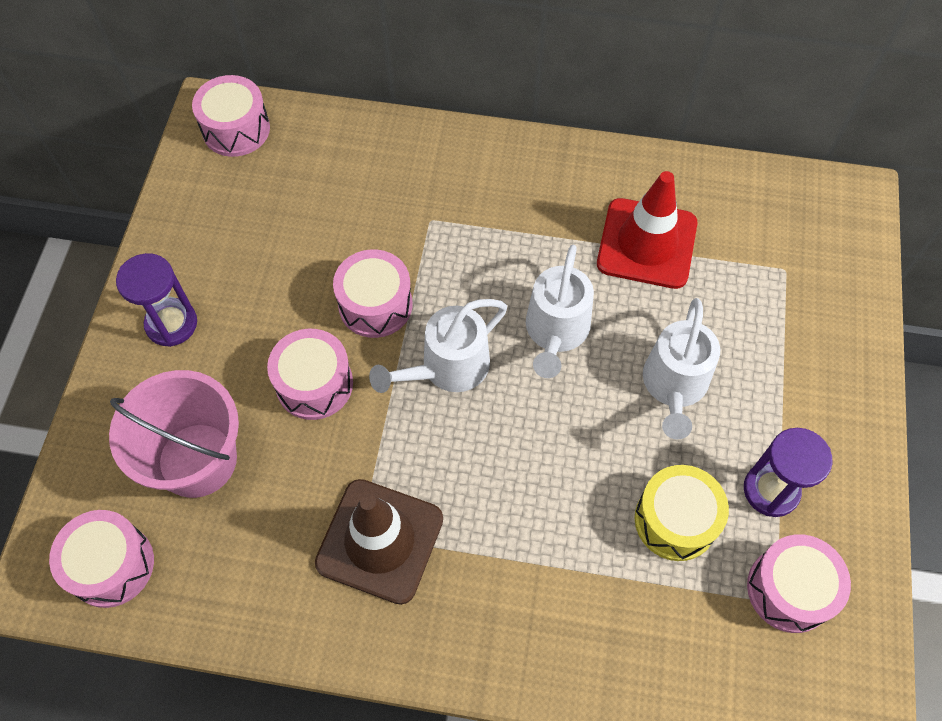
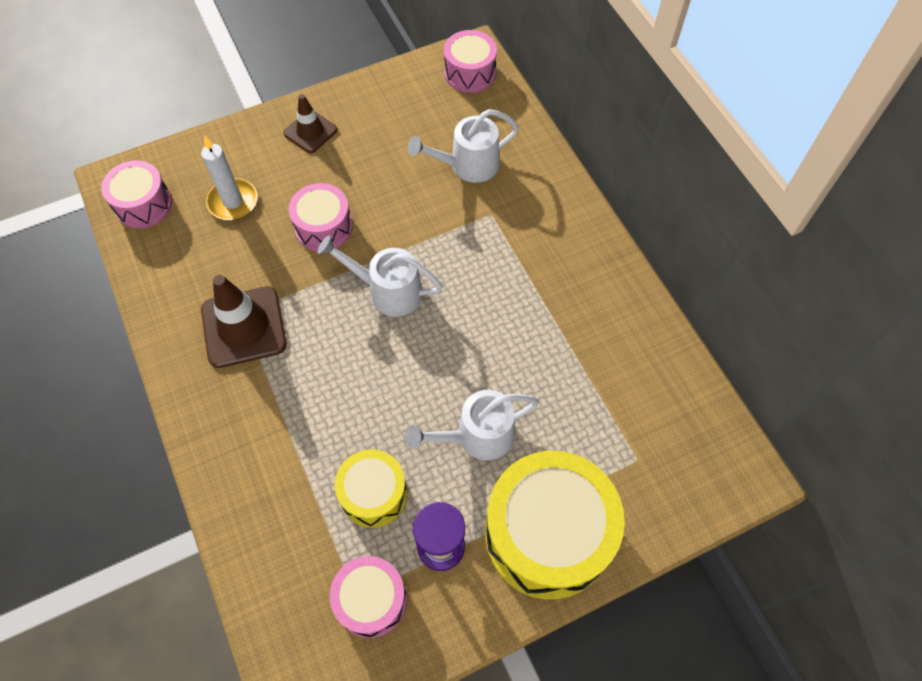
camera: 55 degrees right, 0 degrees up
pink bucket [109,370,239,498] -> white candle [201,135,258,220]
purple hourglass [116,253,197,347] -> brown traffic cone [283,94,337,153]
pink drum [333,249,413,338] -> none
white watering can [526,245,594,378] -> white watering can moved to [408,109,519,183]
red traffic cone [597,171,697,289] -> none
none -> yellow drum [485,451,625,600]

